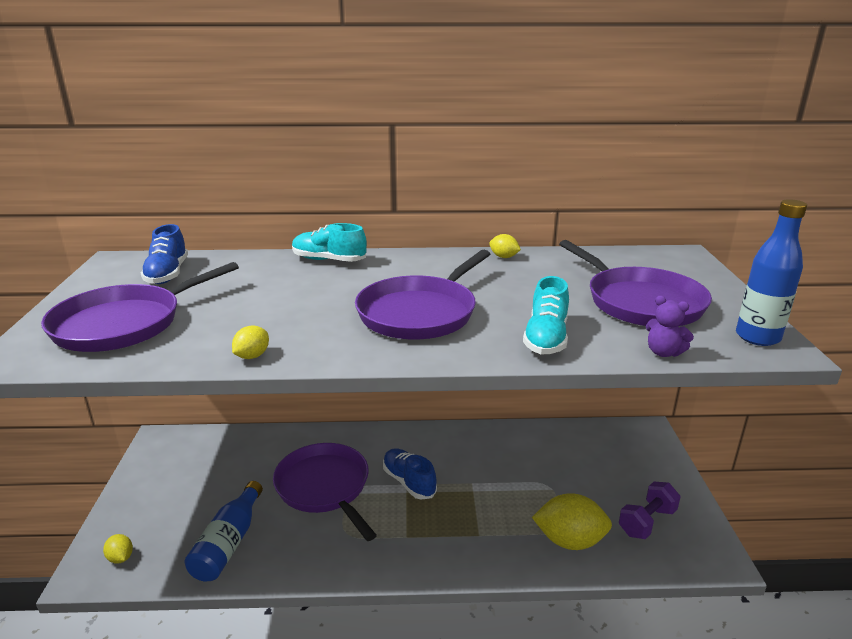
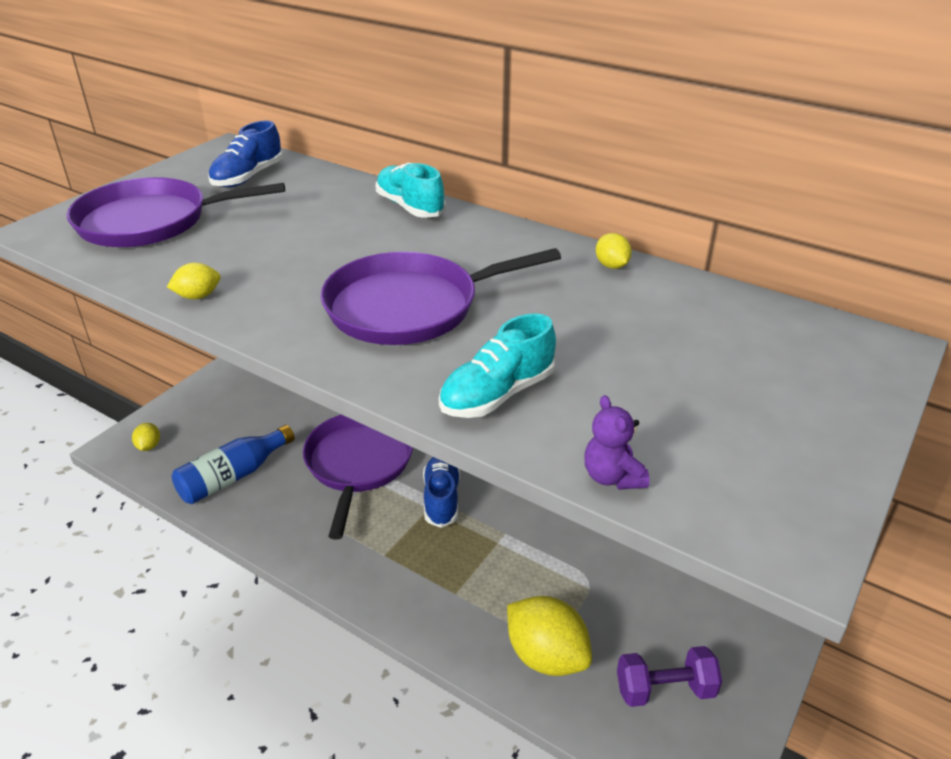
camera: 35 degrees right, 10 degrees up
purple pan [559,240,712,326] -> none
blue bottle [736,199,807,346] -> none

